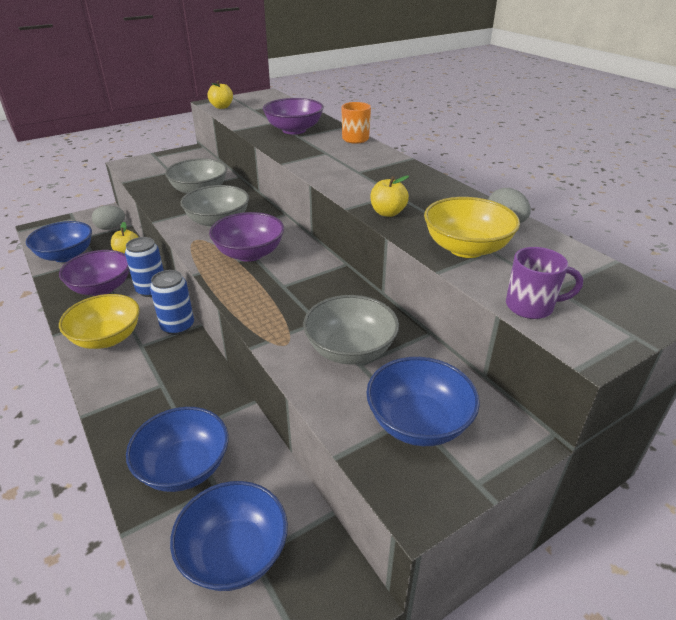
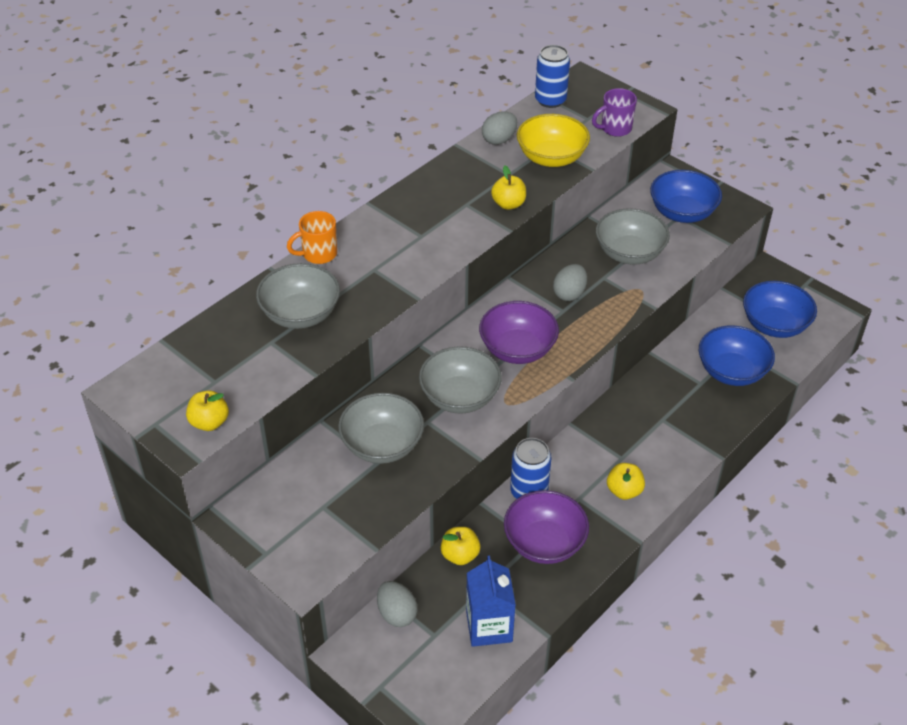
camera: 105 degrees left, 10 degrees up
blue bowl [26,221,92,262] -> blue carton [466,556,516,647]
yellow bowl [59,294,140,349] -> yellow apple [607,463,645,500]
blue can [150,270,194,335] -> blue can moved to [535,45,570,108]
purple bowl [263,98,324,134] -> grey bowl [256,263,340,329]
purple mug [506,247,583,319] -> purple mug turned 105 degrees counterclockwise [592,88,637,137]
none -> grey egg [553,264,587,301]

